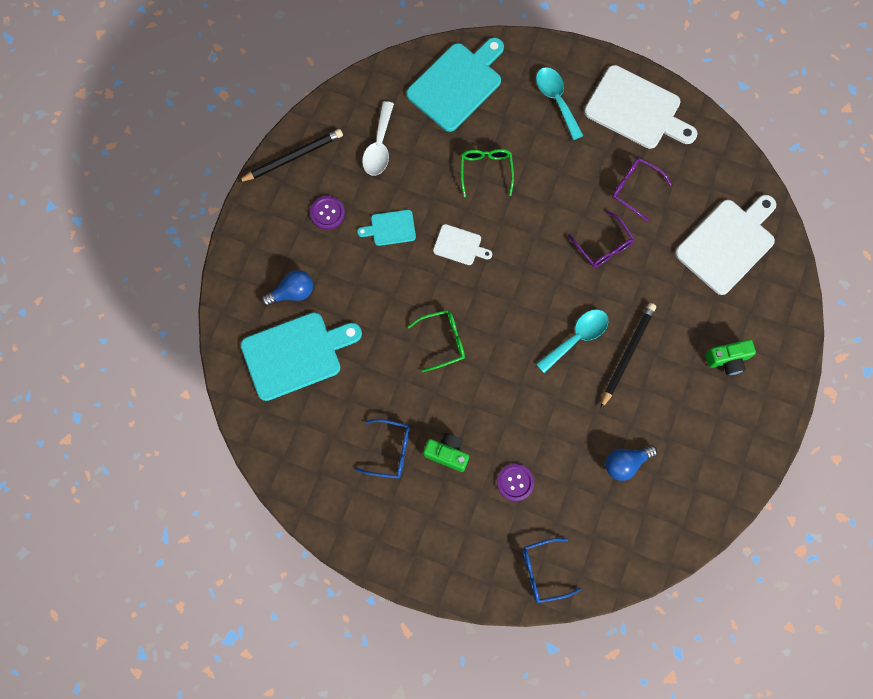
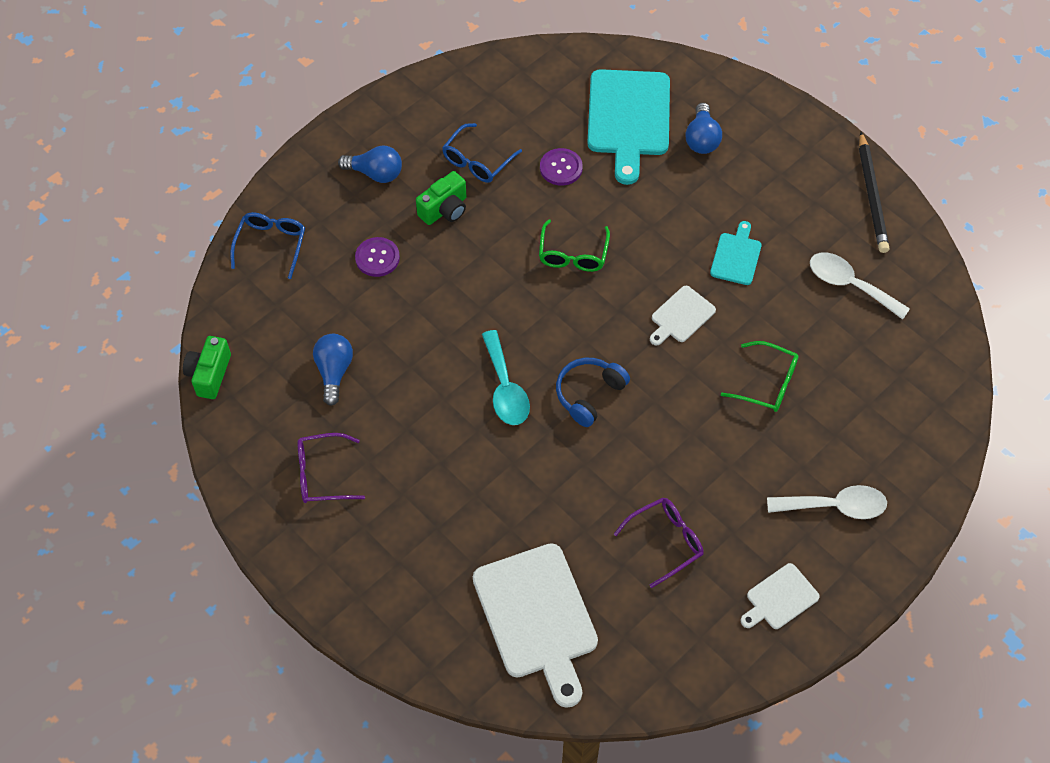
camera: 115 degrees right, 15 degrees down
purple button [310,196,345,230] -> purple button moved to [540,148,583,186]
turquoise cutting board [406,38,504,132] -> none
turquoise spoon [536,67,584,140] -> white spoon [767,485,887,519]
purple glasses [568,211,635,268] -> purple glasses moved to [297,433,365,503]
white cutting board [584,65,697,149] -> white cutting board [741,563,820,629], size x0.50
black pencil [601,303,656,408] -> none
green camera [705,339,756,376] -> green camera moved to [183,336,231,399]
none -> blue light bulb [338,145,402,183]
none -> blue headphones [556,358,630,427]

